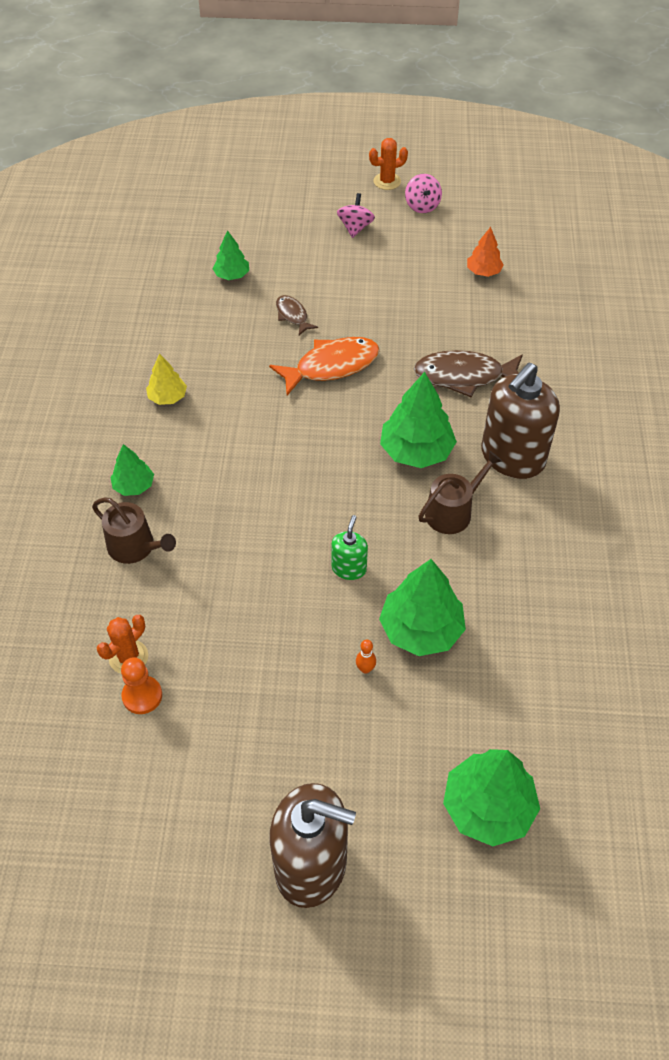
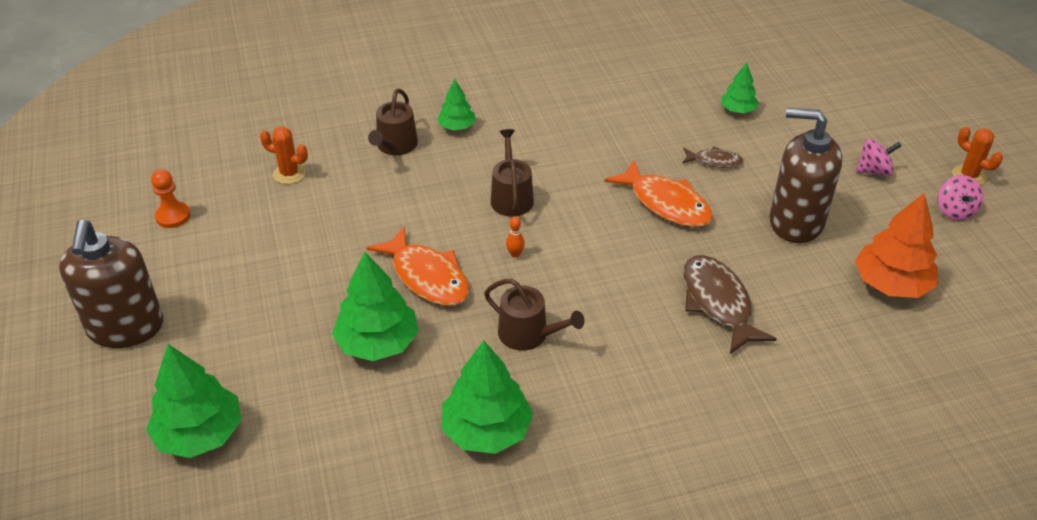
camera: 70 degrees right, 10 degrees down
orange pawn [121,657,162,714] -> orange pawn moved to [151,169,191,228]
yellow tree [146,354,187,405] -> none
brown fish [276,295,318,335] -> brown fish turned 60 degrees clockwise [682,146,743,168]
green soap dispenser [331,515,368,580] -> orange fish [367,226,469,306]
orange bowling pin [356,640,376,674] -> orange bowling pin moved to [506,217,525,258]
green tree [380,372,457,468] -> green tree moved to [442,340,533,454]
pink spinning top [405,174,442,213] -> pink spinning top turned 60 degrees counterclockwise [938,175,983,221]
orange tree [467,227,504,277] -> orange tree [855,193,938,298], size x1.78
brown soap dispenser [481,363,560,479] -> brown soap dispenser moved to [770,108,842,243]
none -> brown watering can [491,129,534,217]

